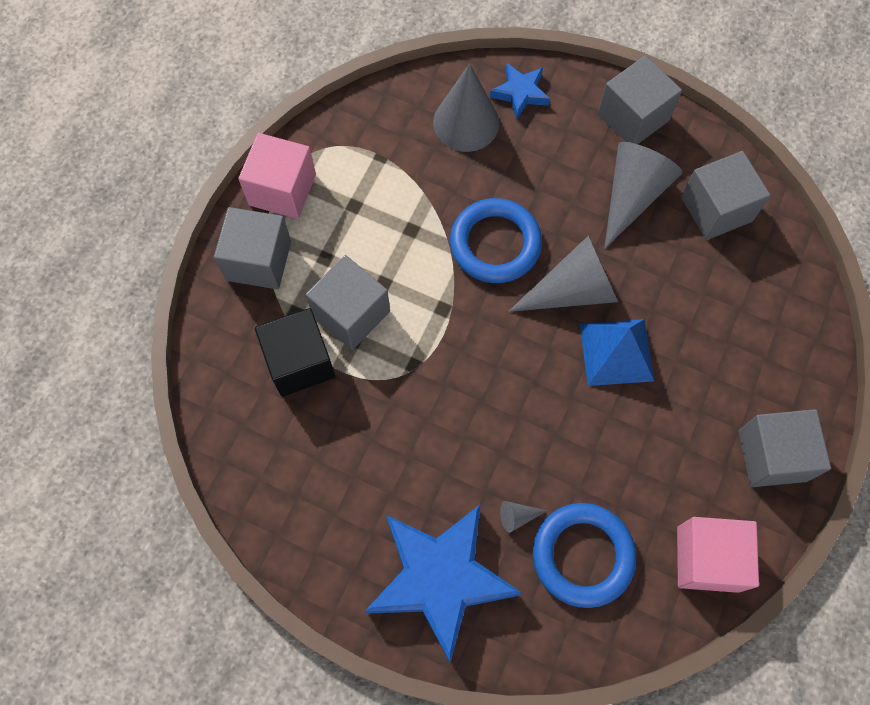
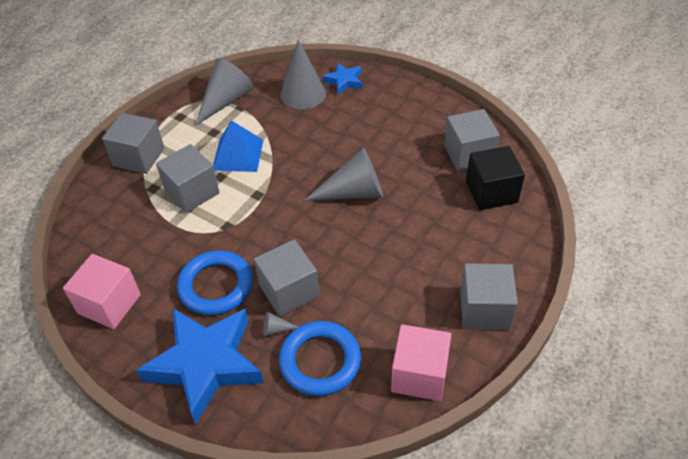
camera: 10 degrees right, 20 degrees down
pink cube [238,133,316,219] -> pink cube moved to [63,254,141,329]
black cube [255,308,336,397] -> black cube moved to [466,146,525,210]
blue ring [450,198,542,283] -> blue ring moved to [177,250,253,315]
blue pyramid [580,319,654,386] -> blue pyramid moved to [213,120,263,172]
grey cube [598,55,682,144] -> grey cube moved to [254,239,319,316]
grey cone [604,142,682,249] -> grey cone moved to [195,58,254,126]

